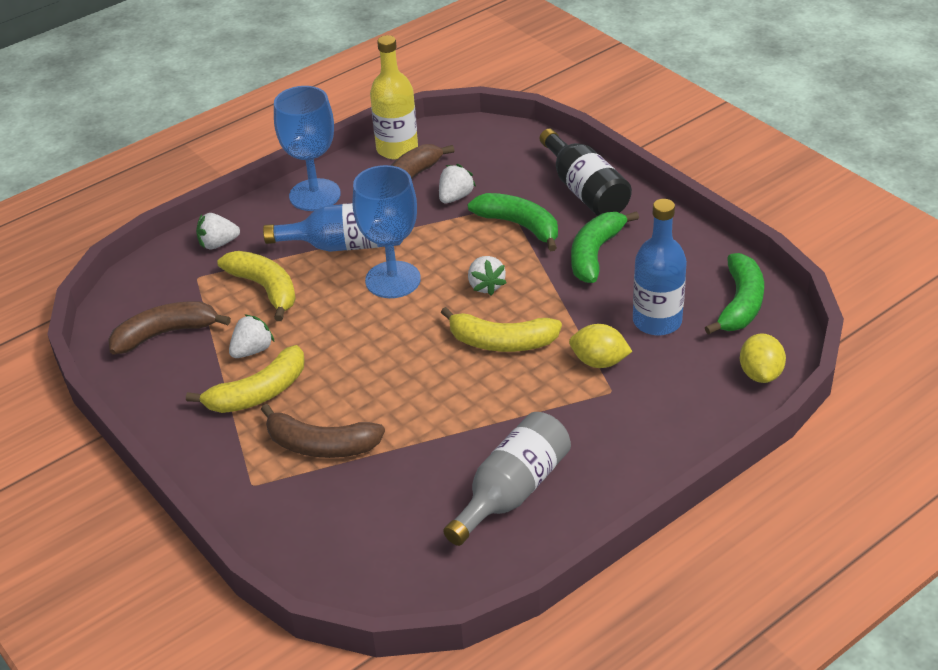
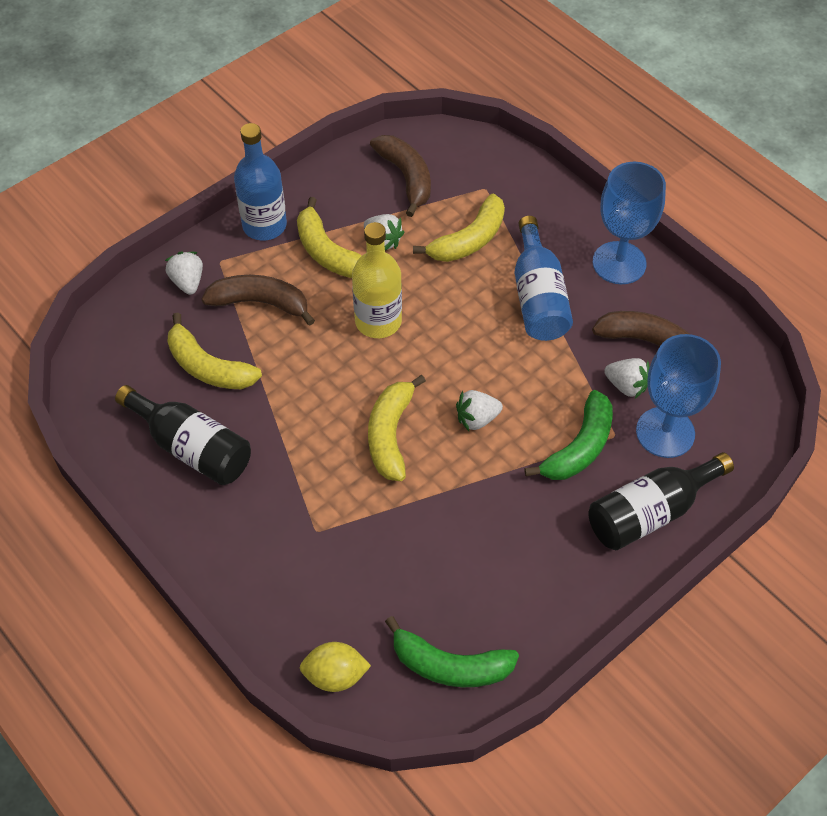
camera: 85 degrees right, 15 degrees up
white strawberry [196,213,240,249] -> white strawberry moved to [165,252,203,295]
brown banana [261,404,385,458] -> brown banana turned 90 degrees clockwise [202,275,315,326]
blue goblet [353,165,421,298] -> blue goblet moved to [636,334,721,458]
yellow bottle [370,35,418,160] -> yellow bottle moved to [352,222,402,338]
grey bottle [443,412,571,546] -> black bottle [115,385,251,485]
yellow lemon [569,324,633,368] -> none
green banana [571,211,639,283] -> none
blue bottle [633,199,687,336] -> blue bottle moved to [234,123,287,241]
none -> yellow banana [167,313,262,389]

